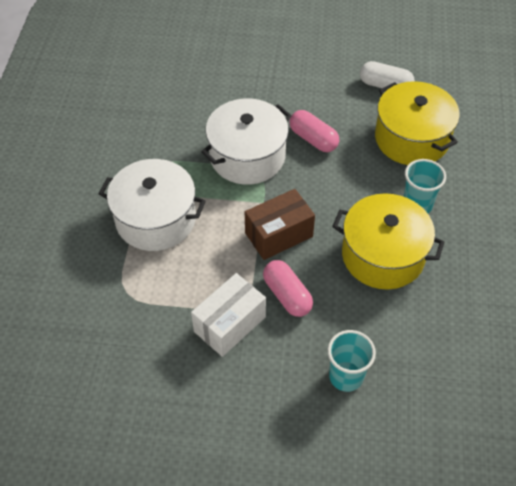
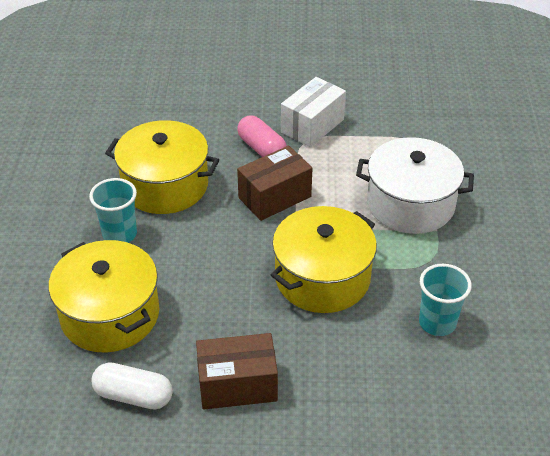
camera: 175 degrees right, 10 degrees down
white pot [201,98,291,185] -> yellow pot [271,206,377,313]
pink capsule [290,110,339,152] -> none
turquoise cup [328,330,376,392] -> turquoise cup moved to [419,264,472,336]
none -> brown box [196,333,278,410]

